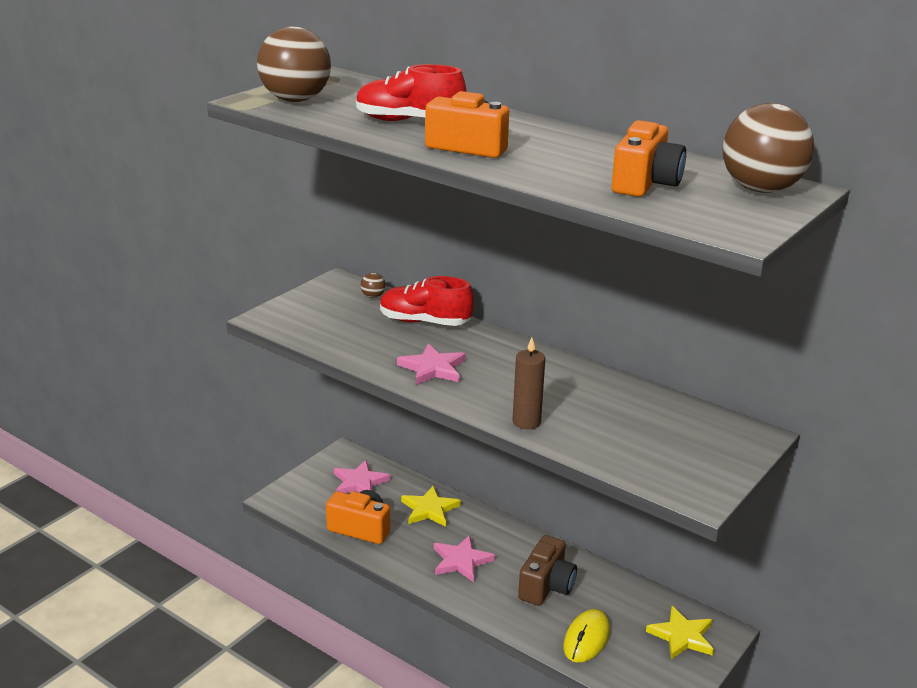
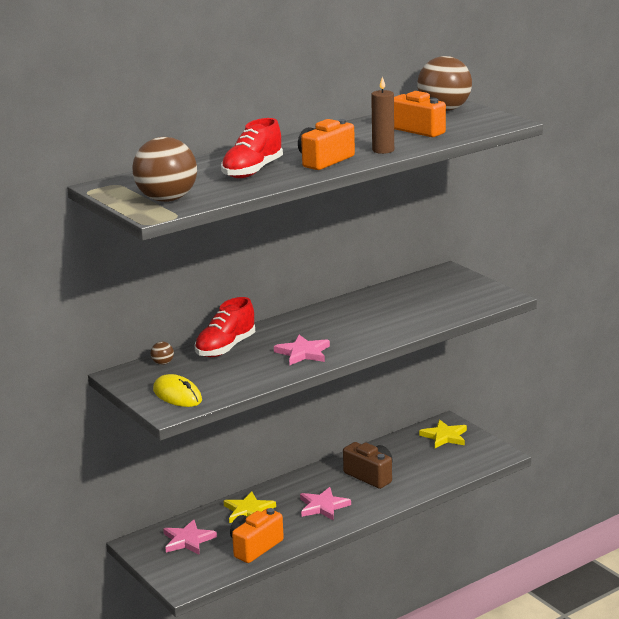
camera: 70 degrees left, 5 degrees down
brown candle [513,337,545,430] -> brown candle moved to [371,76,394,154]
yellow mouse [563,609,610,663] -> yellow mouse moved to [153,374,202,407]

